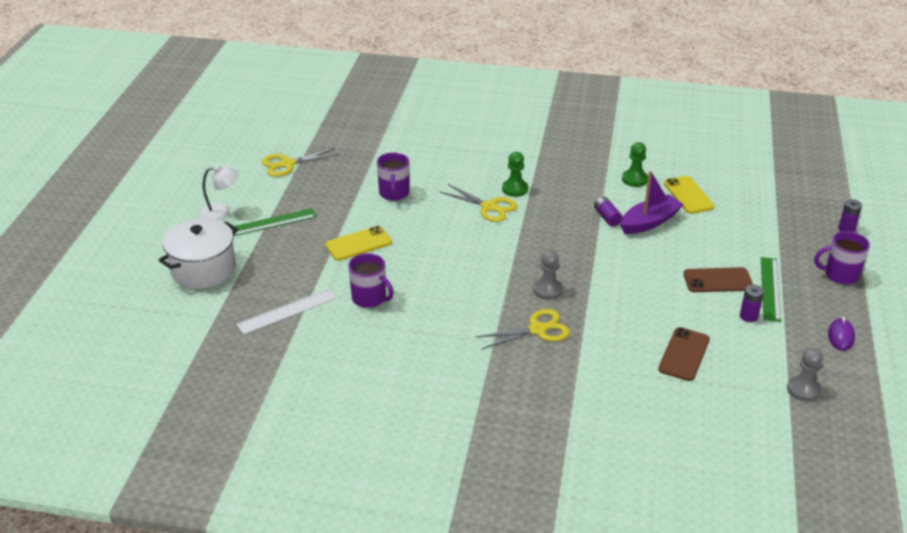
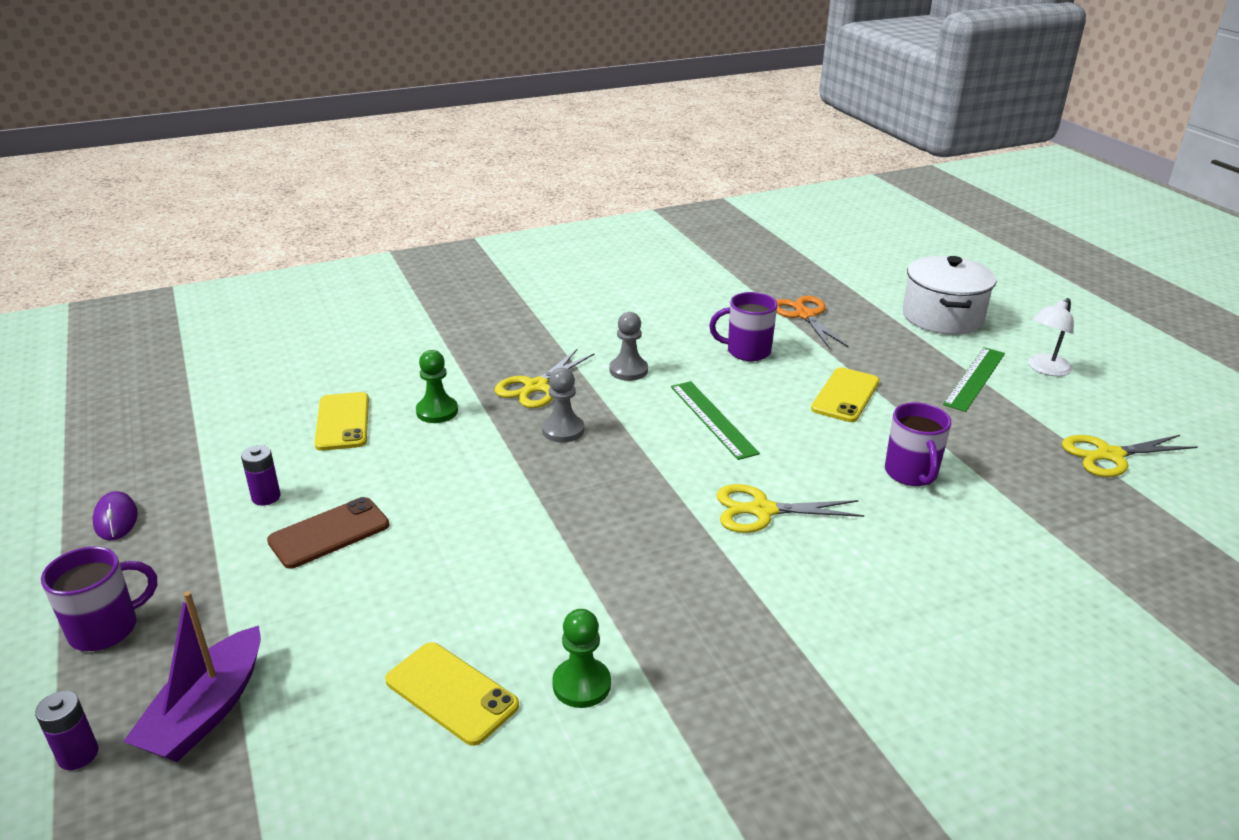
camera: 145 degrees right, 5 degrees down
white ruler [236,289,337,334] -> orange scissors [776,296,849,349]
yellow scissors [262,148,339,177] -> yellow scissors turned 135 degrees counterclockwise [1062,435,1197,477]
purple mug [377,152,409,201] -> purple mug turned 150 degrees counterclockwise [885,402,951,486]
green pawn [502,152,528,197] -> green pawn moved to [416,350,458,423]
purple battery [594,197,622,226] -> none
purple boat [620,171,684,234] -> purple boat moved to [123,591,261,762]
brown phone [658,327,710,381] -> yellow phone [315,392,369,451]
green ruler [761,257,781,322] -> green ruler moved to [671,381,760,460]
grey pawn [787,348,823,402] -> grey pawn moved to [609,312,648,381]

